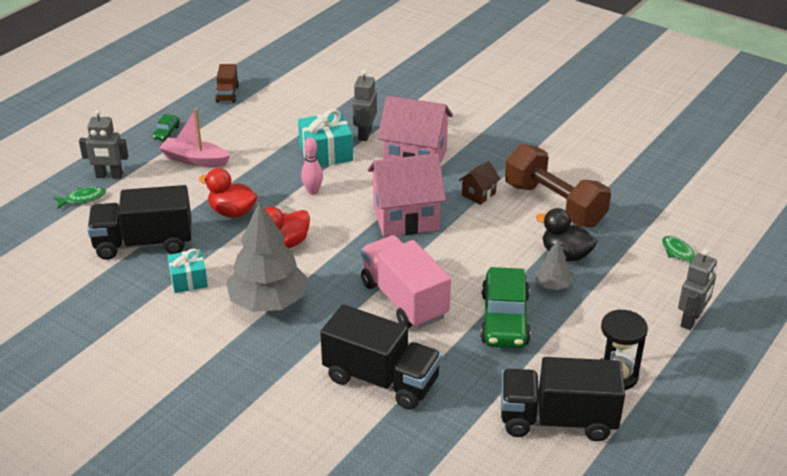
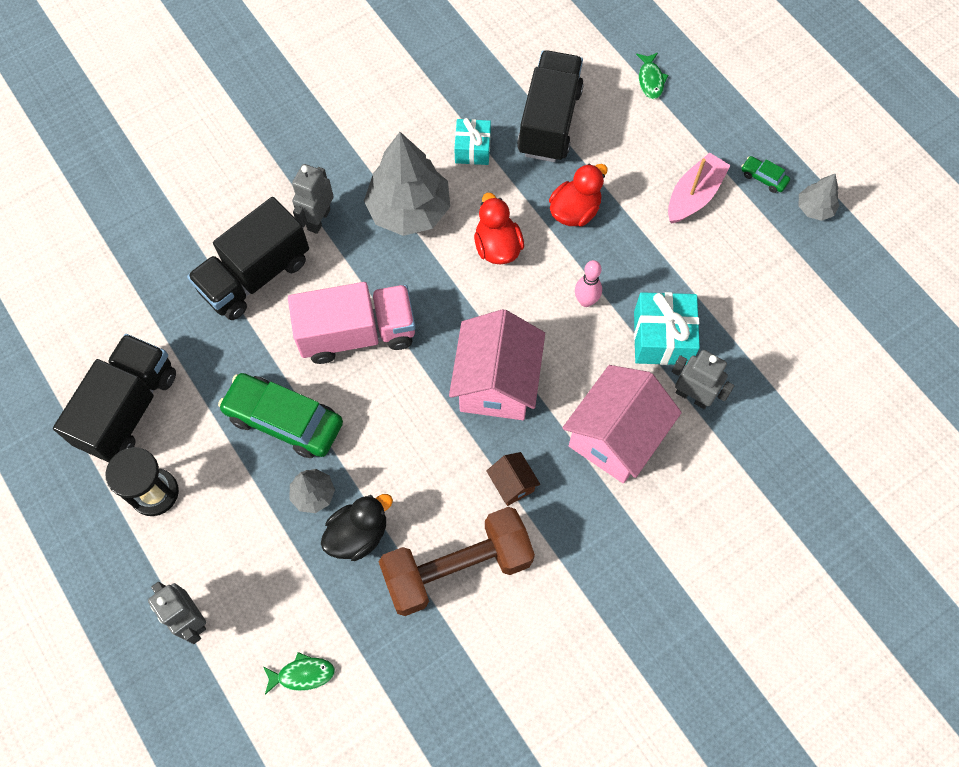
camera: 110 degrees right, 30 degrees up
grey robot [79,109,129,179] -> grey robot moved to [292,164,334,234]
brown truck [215,64,239,103] -> none
none -> grey tree [798,174,839,221]

